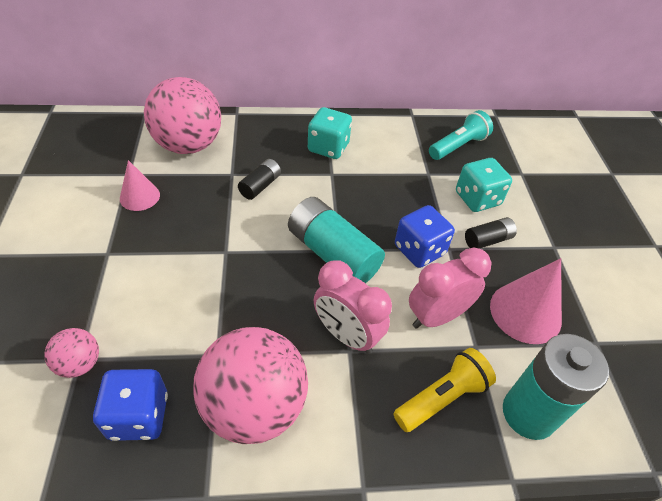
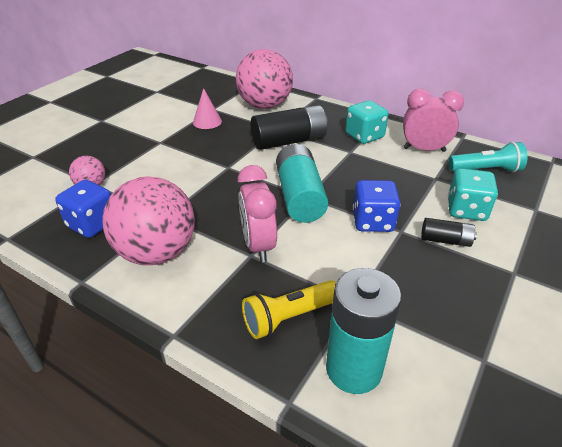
camera: 40 degrees right, 10 degrees down
black battery [238,159,281,200] -> black battery [251,105,328,150], size x1.92
yellow flashlight [393,348,496,432] -> yellow flashlight turned 150 degrees clockwise [242,280,336,339]
pink clock [409,248,492,329] -> pink clock moved to [403,89,464,152]
pink cone [490,258,562,344] -> none

